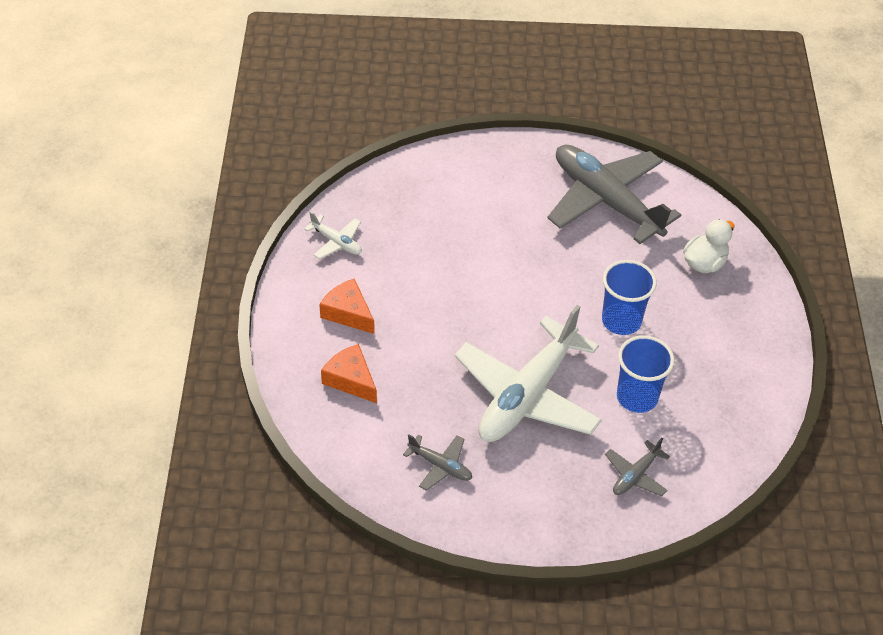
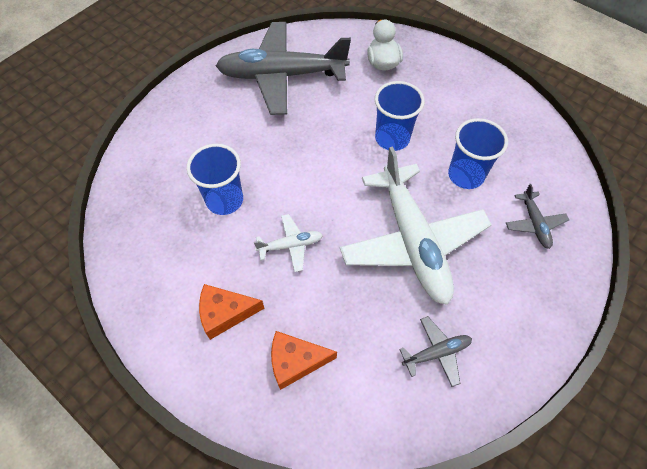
camera: 50 degrees left, 10 degrees up
white plane [304,211,362,259] -> white plane moved to [254,214,323,272]
none -> blue cup [187,144,243,215]

